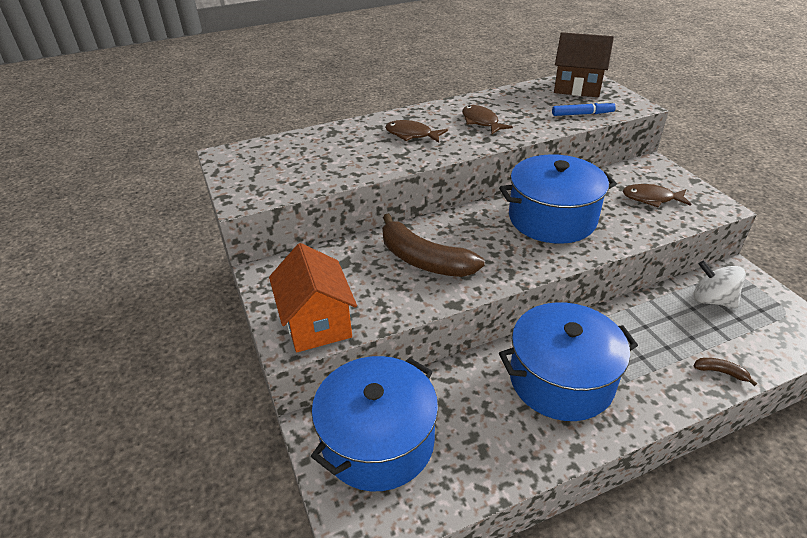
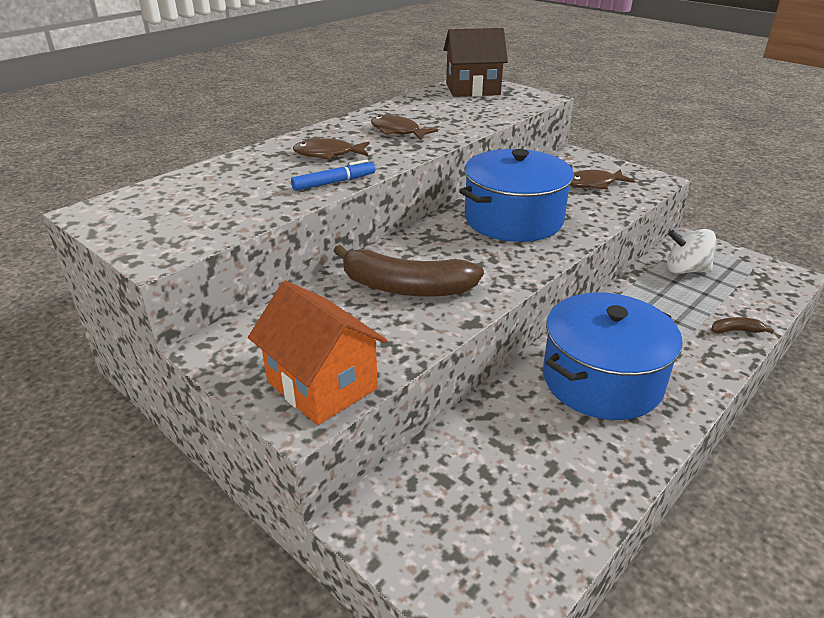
camera: 25 degrees left, 5 degrees down
blue pot [311,356,438,492] -> none
blue marker [552,101,616,116] -> blue marker moved to [291,159,375,191]

